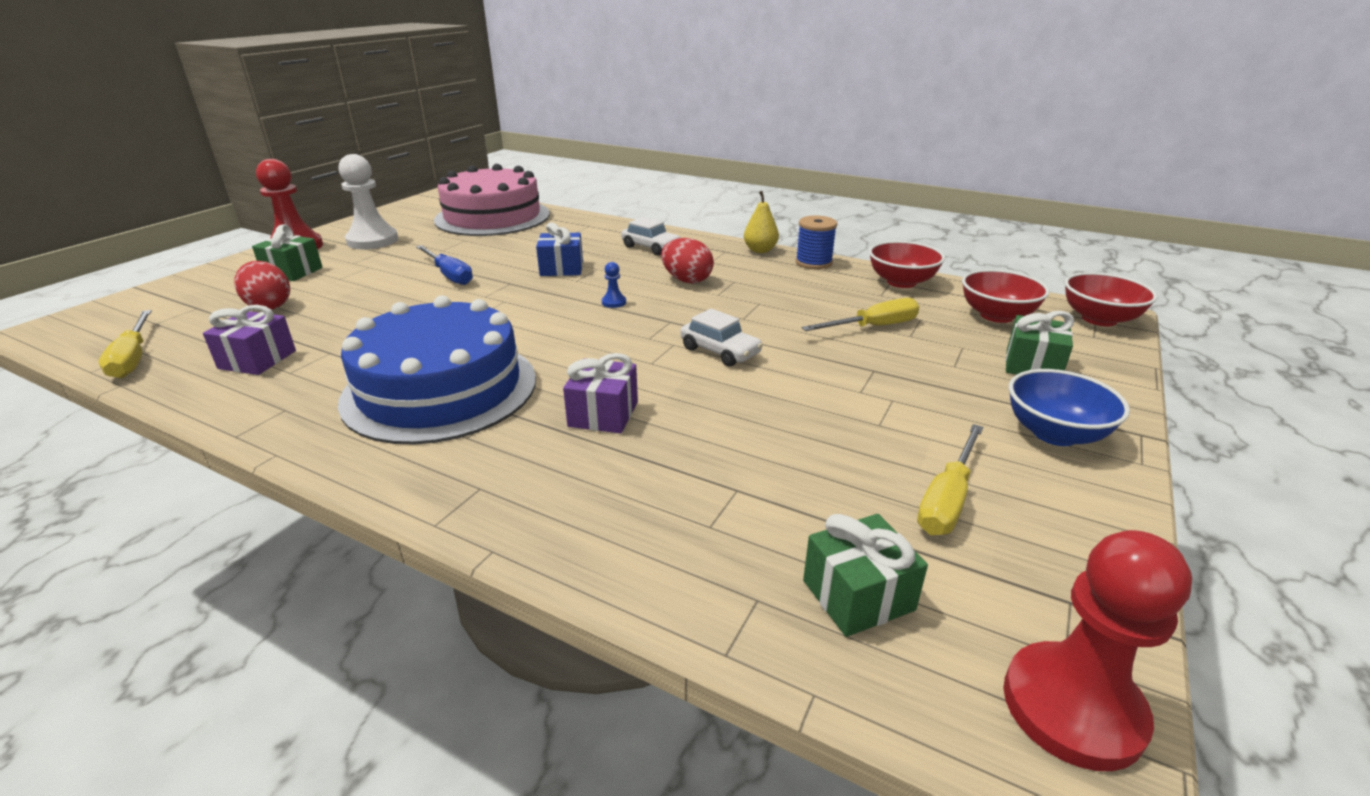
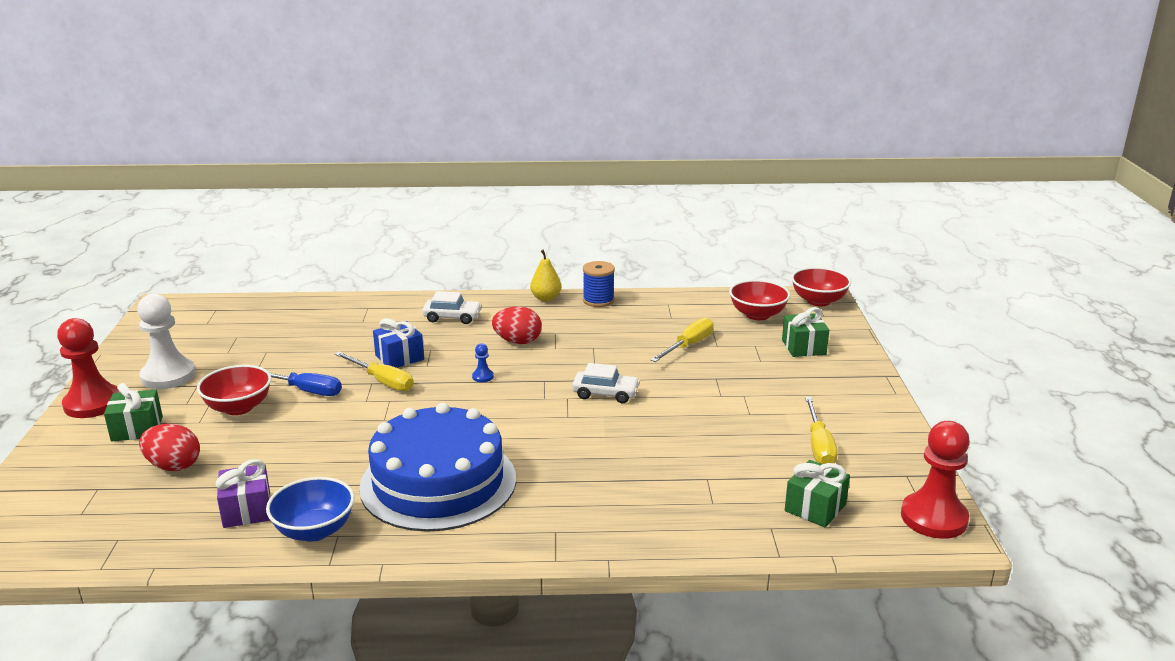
camera: 30 degrees left, 5 degrees down
yellow screwdriver [99,310,152,378] -> yellow screwdriver moved to [335,352,414,391]
pink cake [434,164,550,236] -> none
purple gift [563,353,638,434] -> none
red bowl [869,241,945,288] -> red bowl moved to [197,365,272,415]
blue bowl [1009,369,1130,446] -> blue bowl moved to [266,477,355,542]

